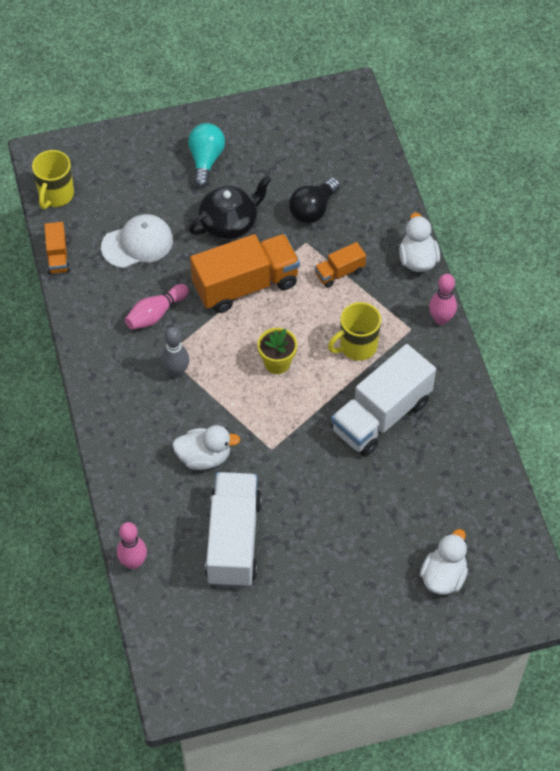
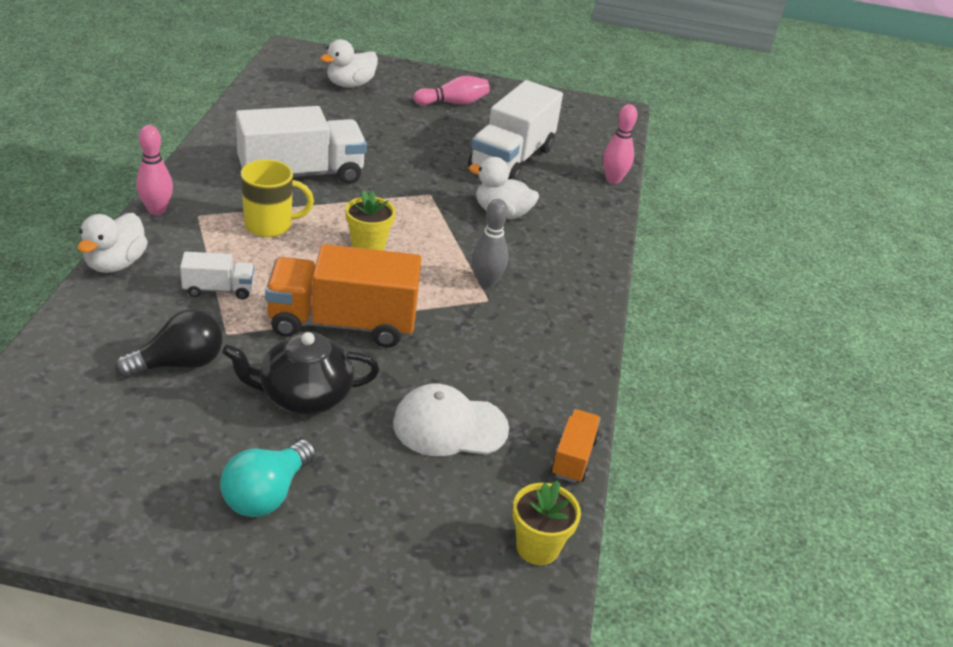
camera: 160 degrees left, 20 degrees down
yellow mug [32,150,74,209] -> yellow flower pot [513,481,581,565]
pink bowling pin [125,284,189,329] -> pink bowling pin moved to [413,76,490,105]
orange truck [315,242,366,288] -> white truck [180,252,254,299]

